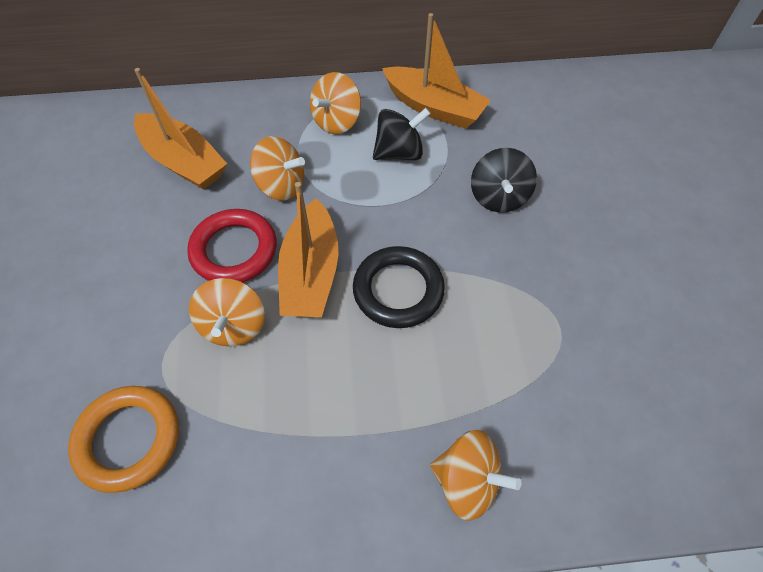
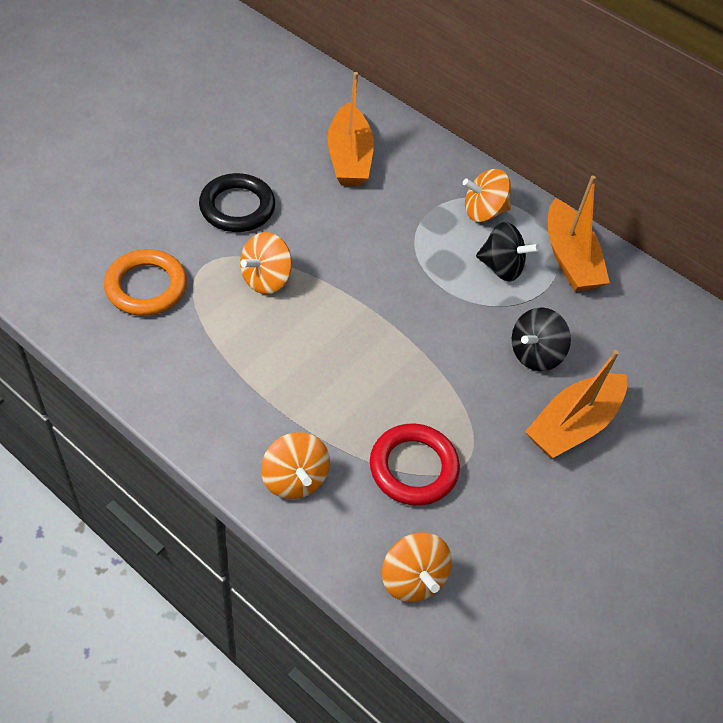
camera: 40 degrees right, 5 degrees down
red ring [187,209,277,282] -> red ring moved to [370,423,460,506]
orange spinning top [250,136,305,201] -> orange spinning top moved to [382,532,452,602]
orange boat [278,182,338,317] -> orange boat moved to [525,350,627,458]
black ring [353,246,445,328] -> black ring moved to [199,173,275,232]

